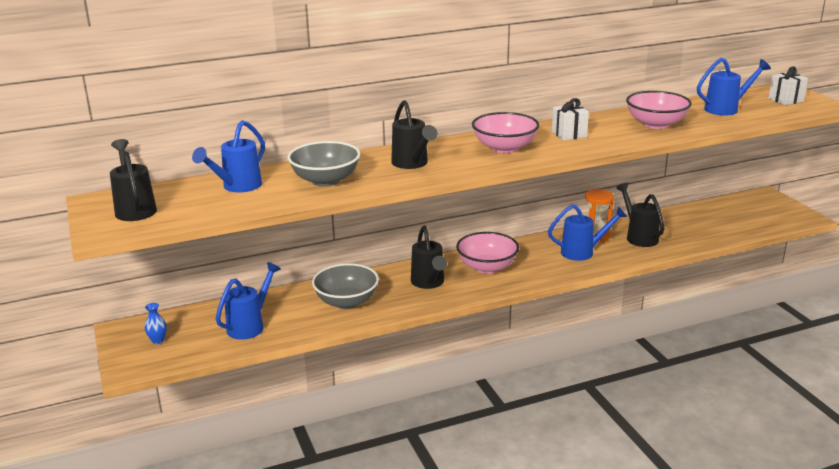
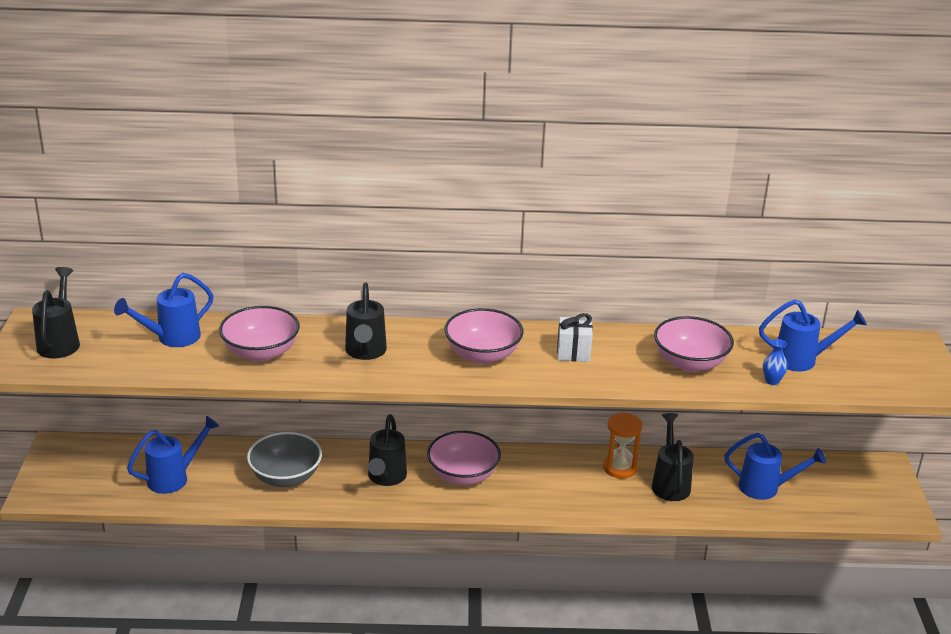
camera: 20 degrees right, 5 degrees up
blue vase [145,303,167,344] -> blue vase moved to [763,339,788,385]
grey bowl [288,141,360,187] -> pink bowl [219,306,300,362]
blue watering can [548,204,627,261] -> blue watering can moved to [724,433,826,500]
white gift [768,66,808,105] -> none

